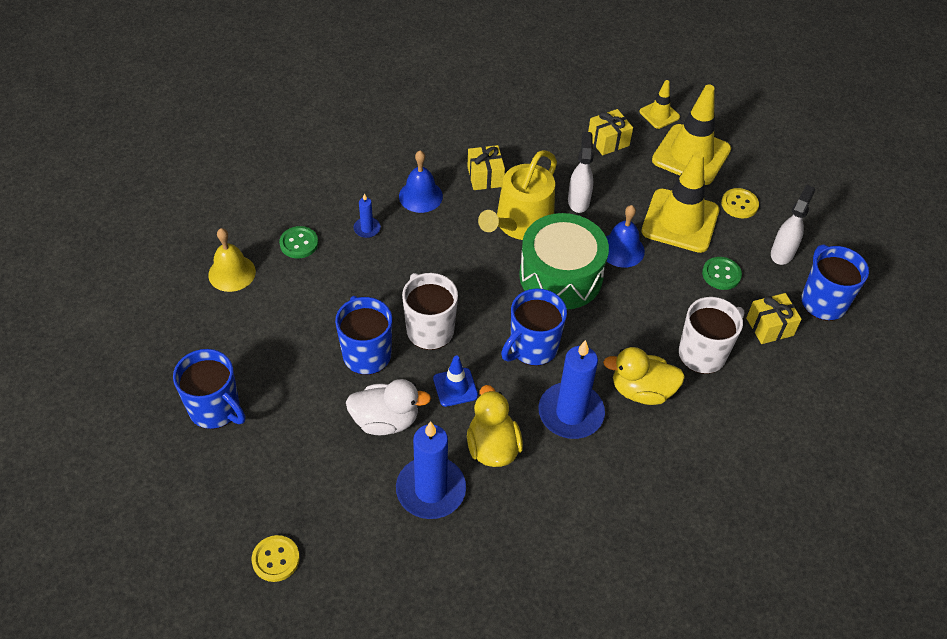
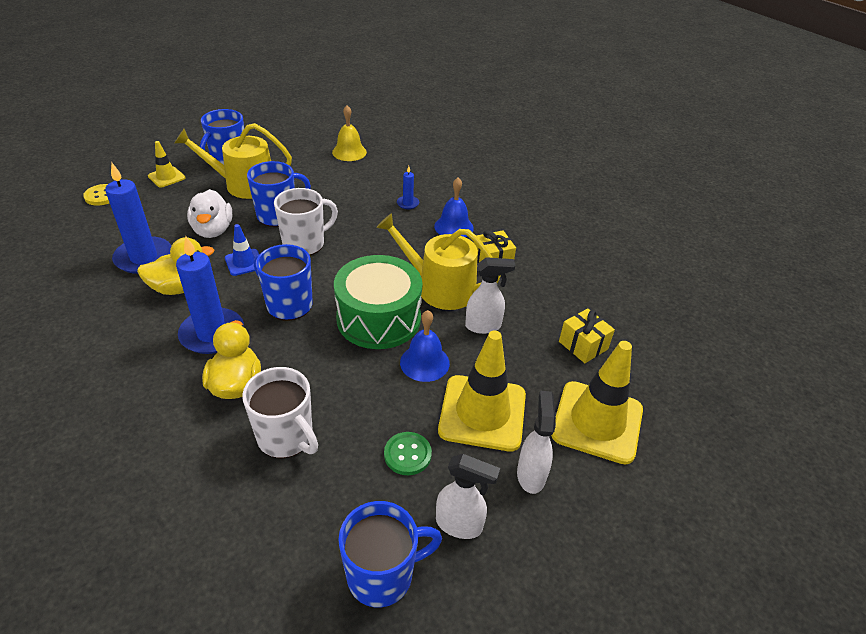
camera: 80 degrees right, 10 degrees down
green button [279,226,318,258] -> none
yellow traffic cone [639,80,680,129] -> yellow traffic cone moved to [148,141,185,188]
yellow button [721,188,759,218] -> white spray bottle [517,391,556,494]
yellow gift [746,293,802,344] -> none
none -> yellow watering can [175,123,292,199]

